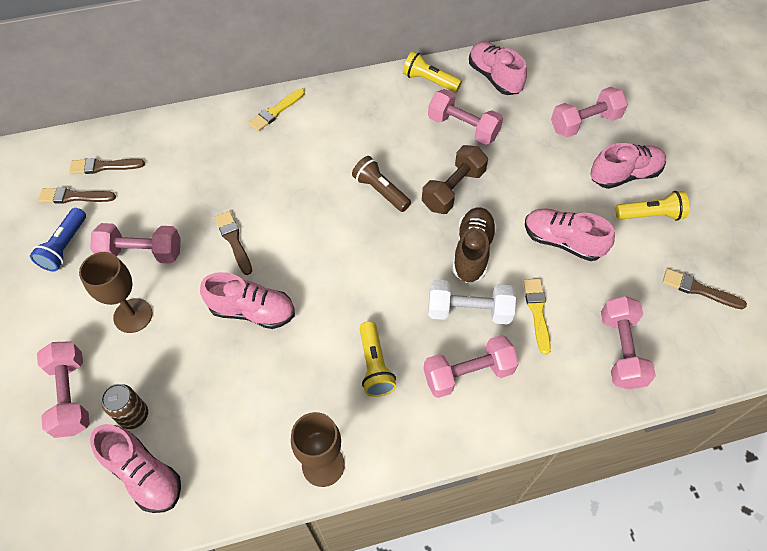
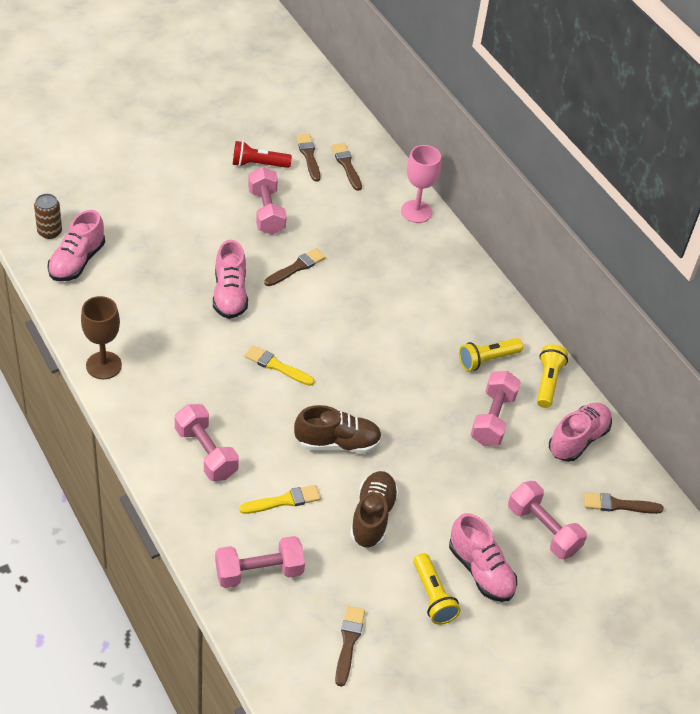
camera: 70 degrees right, 10 degrees down
blue flashlight [30,208,86,272] -> red flashlight [233,141,292,168]
pink dumbbell [37,341,90,438] -> none
brown goblet [79,252,153,333] -> none
brown can [101,384,148,429] -> brown can moved to [34,194,62,239]
yellow brush [248,88,305,131] -> yellow brush moved to [245,345,314,386]
brown flashlight [352,156,411,212] -> none
yellow flashlight [359,321,396,397] -> yellow flashlight moved to [459,338,523,371]
brown dumbbell [422,145,488,214] -> none
white dumbbell [428,280,516,325] -> none
pink shoe [525,208,615,261] -> brown shoe [350,471,399,548]
none -> pink goblet [401,145,441,223]
none -> brown brush [584,492,664,514]

